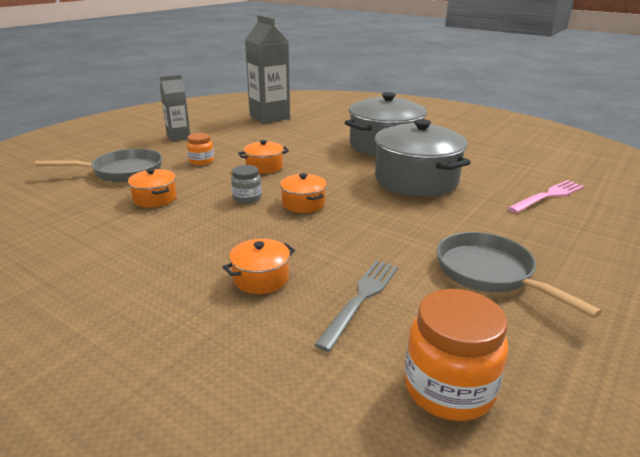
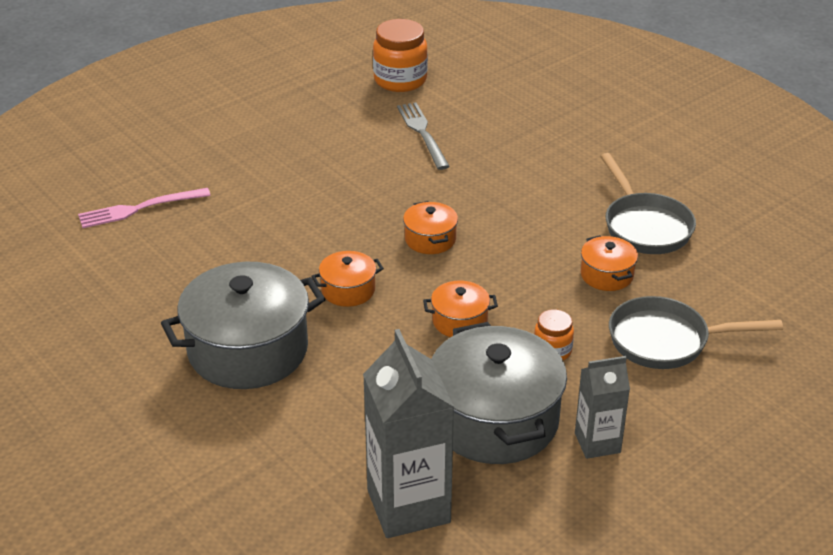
camera: 165 degrees left, 10 degrees up
orange pot [223,239,295,294] -> orange pot moved to [311,251,384,307]
grey jar [231,165,261,203] -> none
grey fork [315,260,398,352] -> grey fork turned 120 degrees clockwise [397,102,450,170]
grey pot [375,119,471,197] -> grey pot moved to [432,322,567,464]
grey pan [437,232,602,318] -> grey pan moved to [600,153,696,254]

